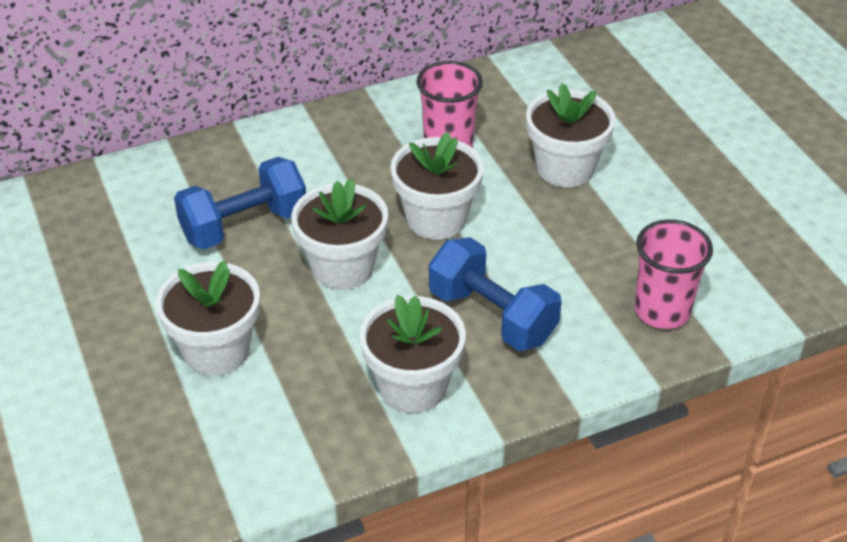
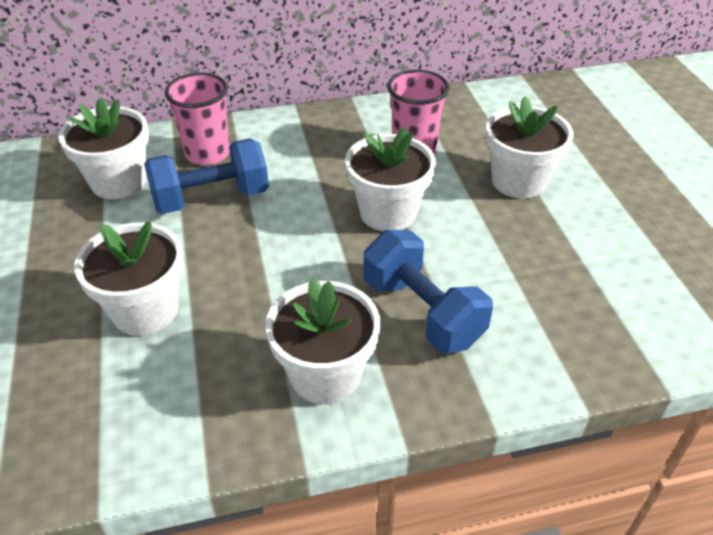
camera: 10 degrees right, 0 degrees up
white flower pot [291,179,388,290] -> white flower pot moved to [58,97,149,199]
pink cup [634,219,713,329] -> pink cup moved to [165,73,230,165]

